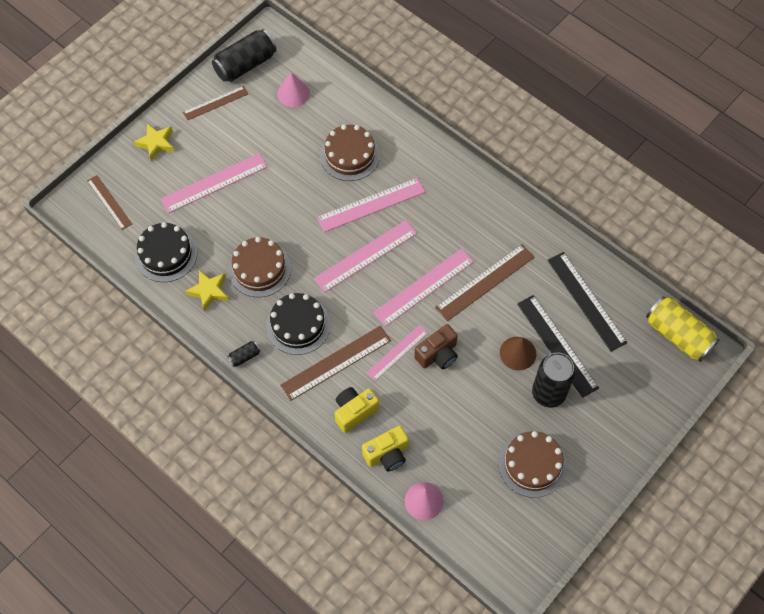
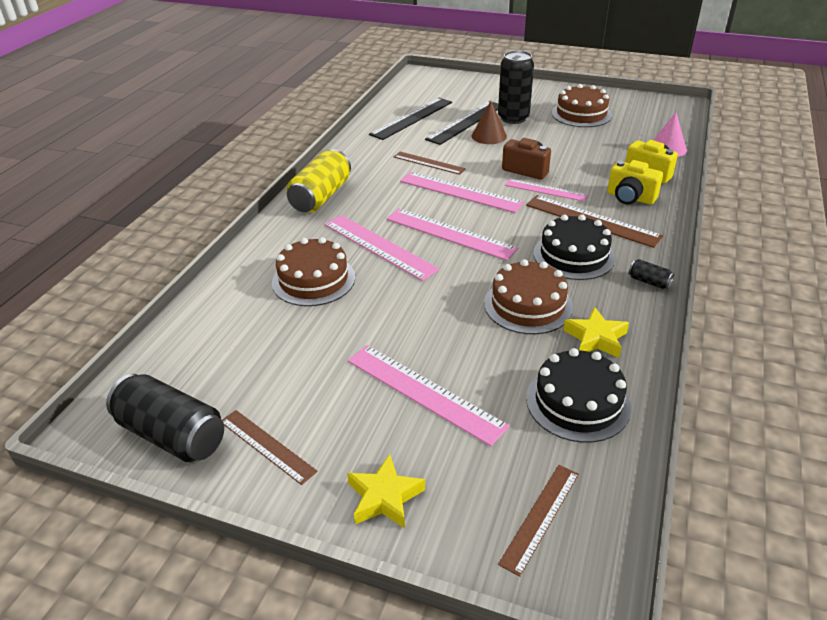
camera: 110 degrees left, 25 degrees down
pink cone [277,72,310,107] -> none
brown ruler [435,244,535,321] -> brown ruler [394,152,466,175], size x0.63
yellow can [646,296,720,362] -> yellow can moved to [287,149,351,213]

